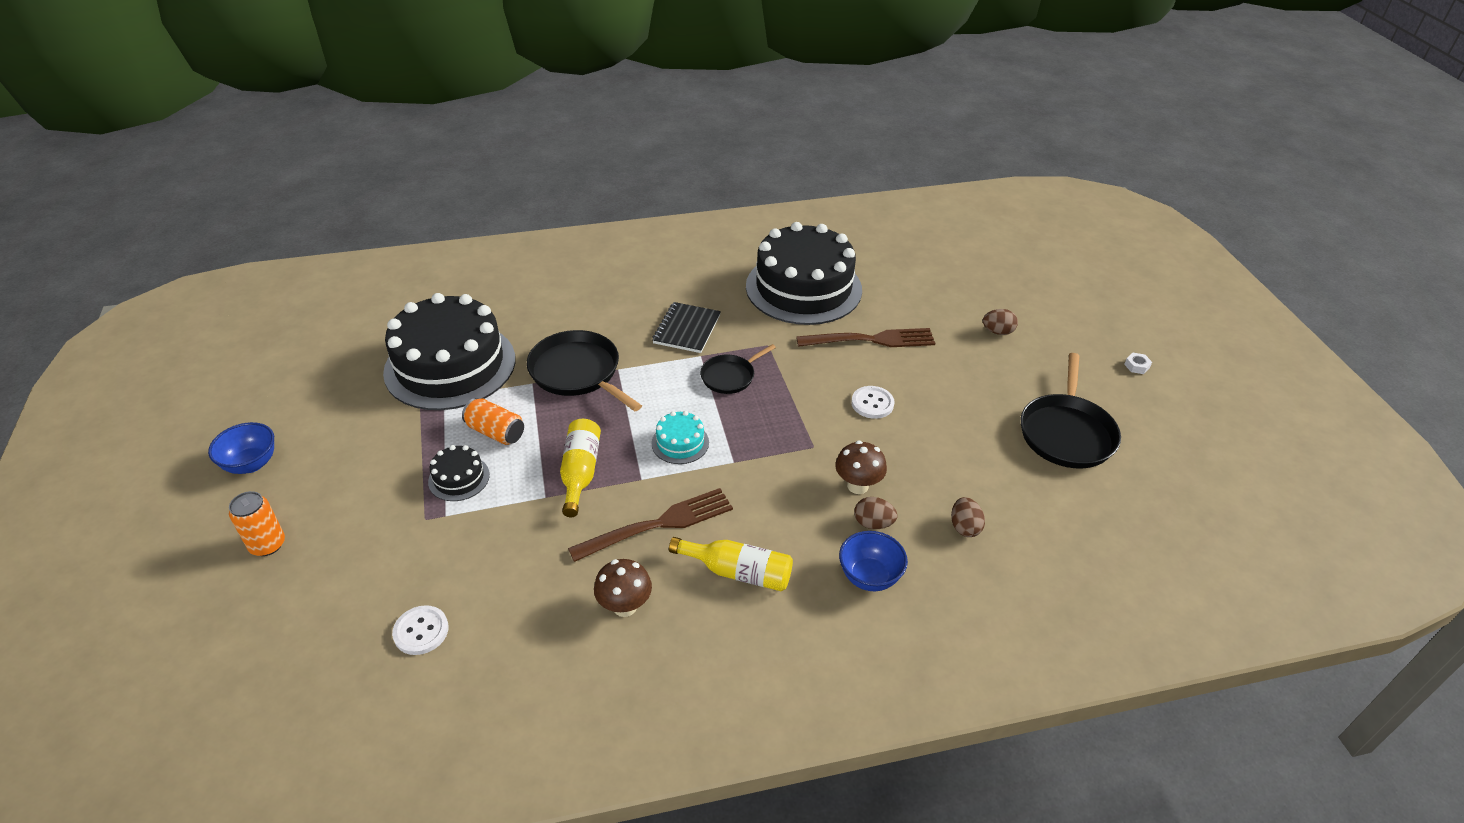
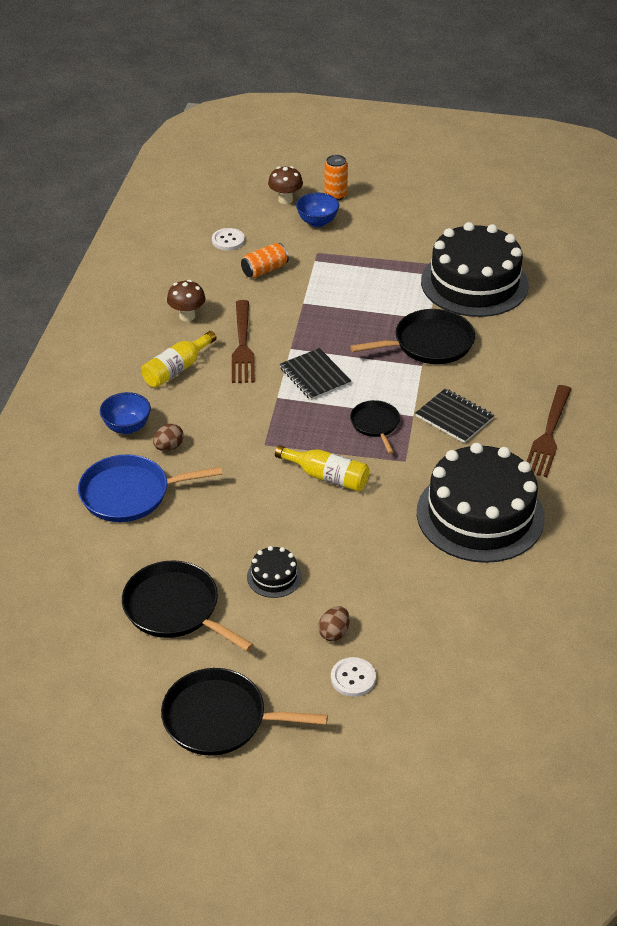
camera: 115 degrees right, 0 degrees up
blue bowl [208,422,274,474] -> blue bowl moved to [296,193,339,227]
black cake [428,445,490,501] -> black cake moved to [247,546,302,598]
orange can [462,398,524,445] -> orange can moved to [241,243,289,278]
yellow bottle [560,419,601,517] -> yellow bottle moved to [275,445,369,491]
turquoise cake [652,411,709,464] -> black notebook [280,348,351,400]
brown fork [796,328,936,347] -> brown fork moved to [526,385,571,477]
brown mushroom [835,441,887,494] -> brown mushroom moved to [268,166,303,204]
white button [851,386,895,419] -> white button moved to [331,657,376,697]
brown egg [951,497,985,537] -> blue pan [78,455,222,522]
white nut [1124,353,1152,374] -> black pan [161,668,328,756]

